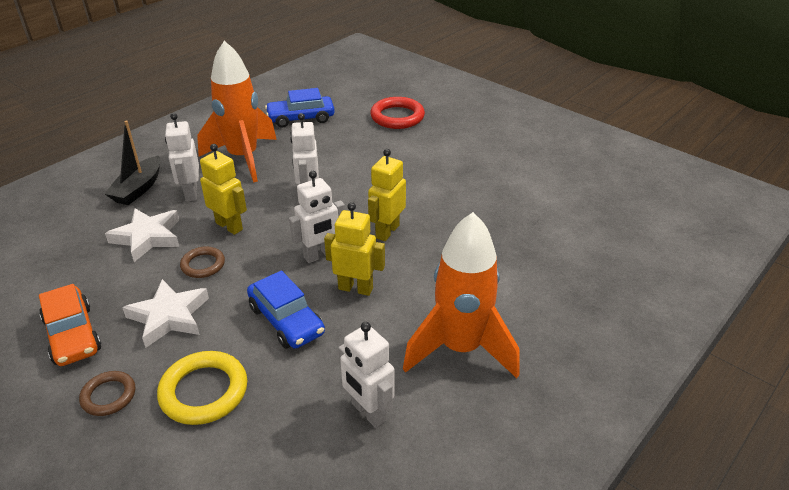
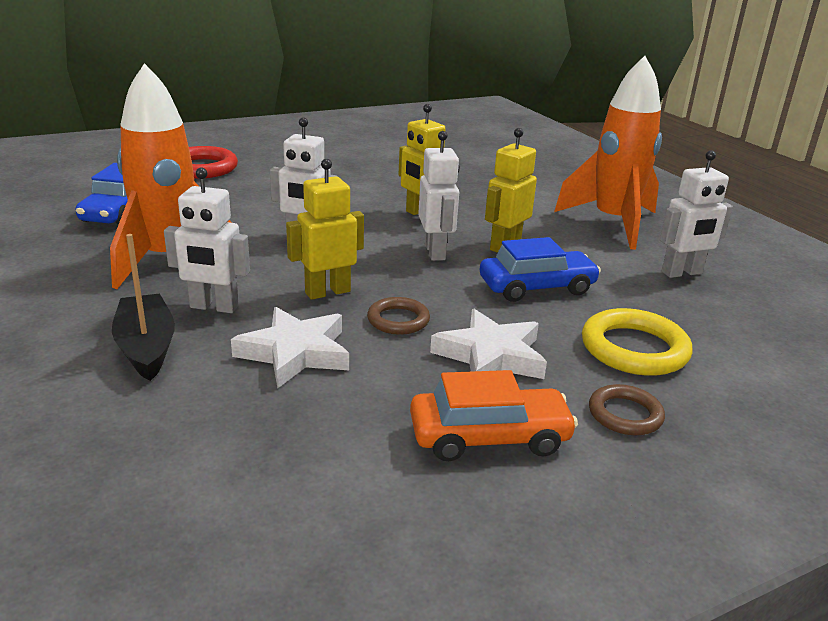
camera: 70 degrees left, 10 degrees down
black boat [104,121,161,205] -> black boat turned 150 degrees counterclockwise [112,234,175,381]

